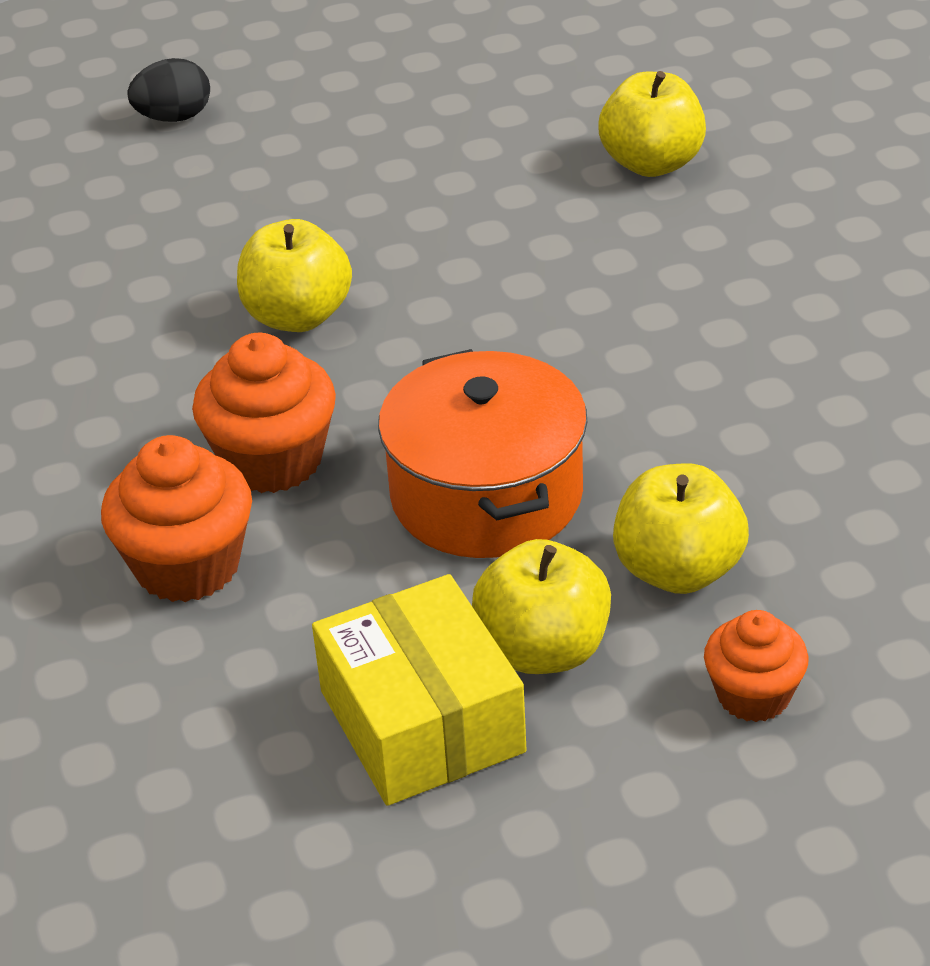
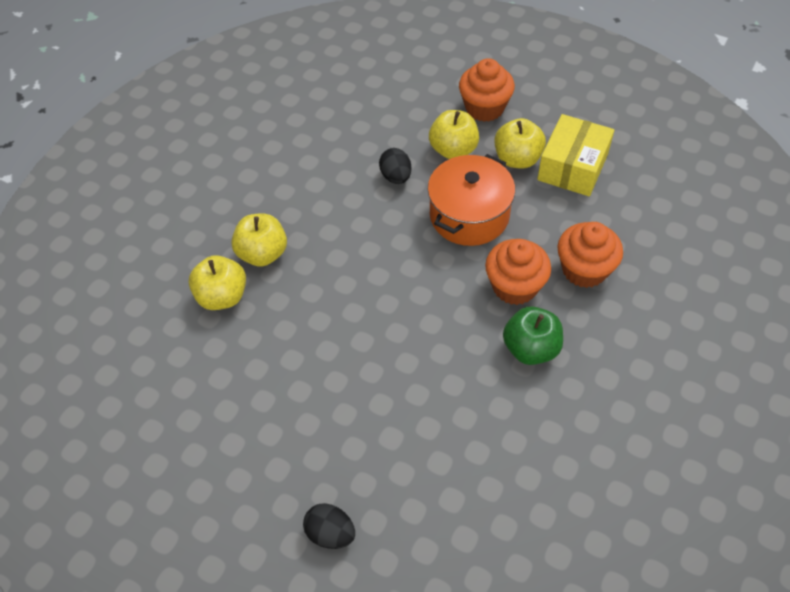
camera: 130 degrees left, 15 degrees up
yellow apple [237,219,352,332] -> yellow apple moved to [231,213,287,267]
orange cupcake [704,610,809,722] -> orange cupcake [459,58,515,122], size x1.57
none -> black egg [379,148,411,184]
none -> green apple [503,306,563,365]

